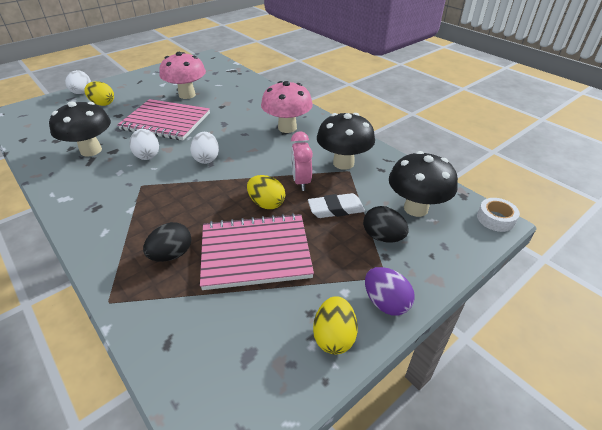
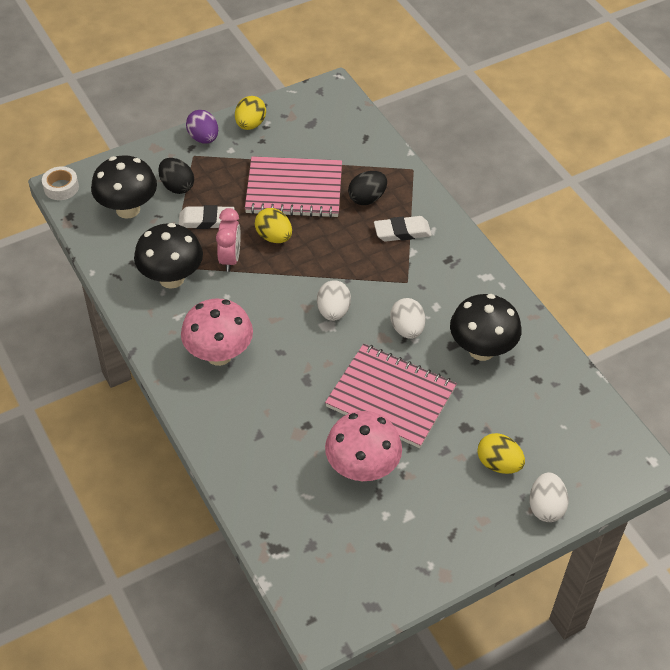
camera: 170 degrees left, 10 degrees up
none -> white eraser [374,216,432,242]

